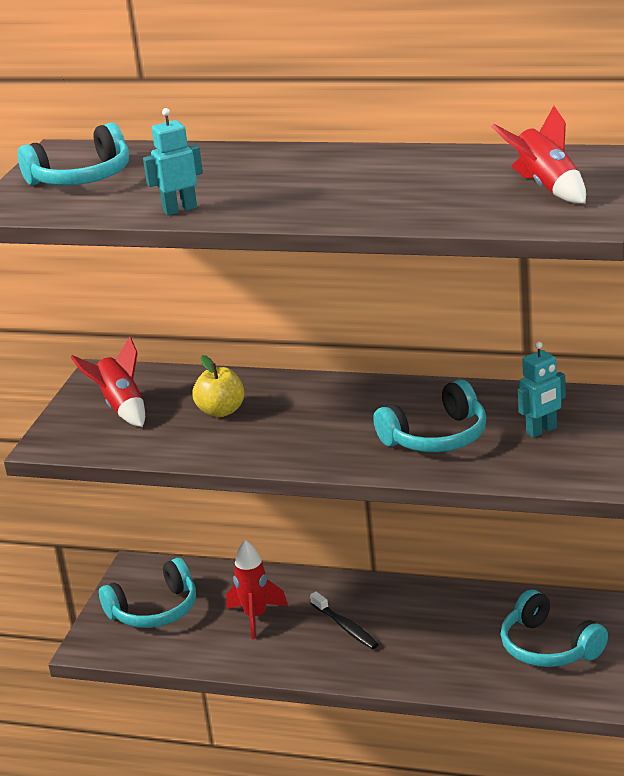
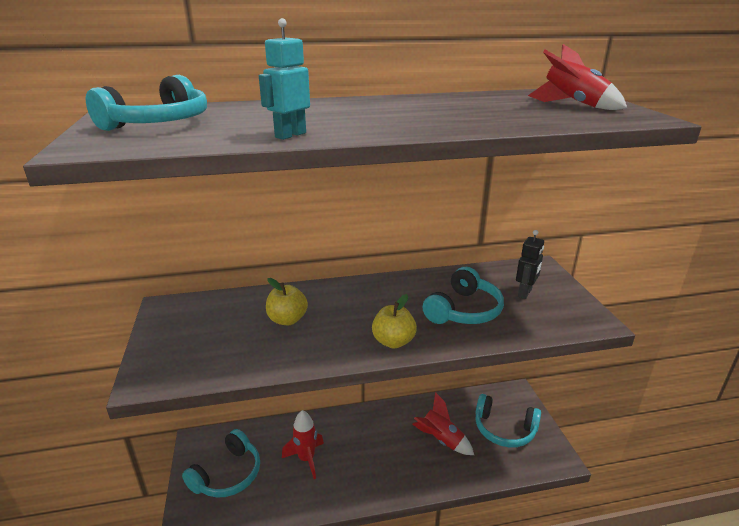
camera: 30 degrees left, 0 degrees up
red rocket [71,337,145,427] -> red rocket moved to [412,392,474,455]
black toothbrush [310,592,379,649] -> none
turquoise robot [518,342,566,438] -> black robot [516,230,544,299]
none -> yellow apple [372,294,417,349]

